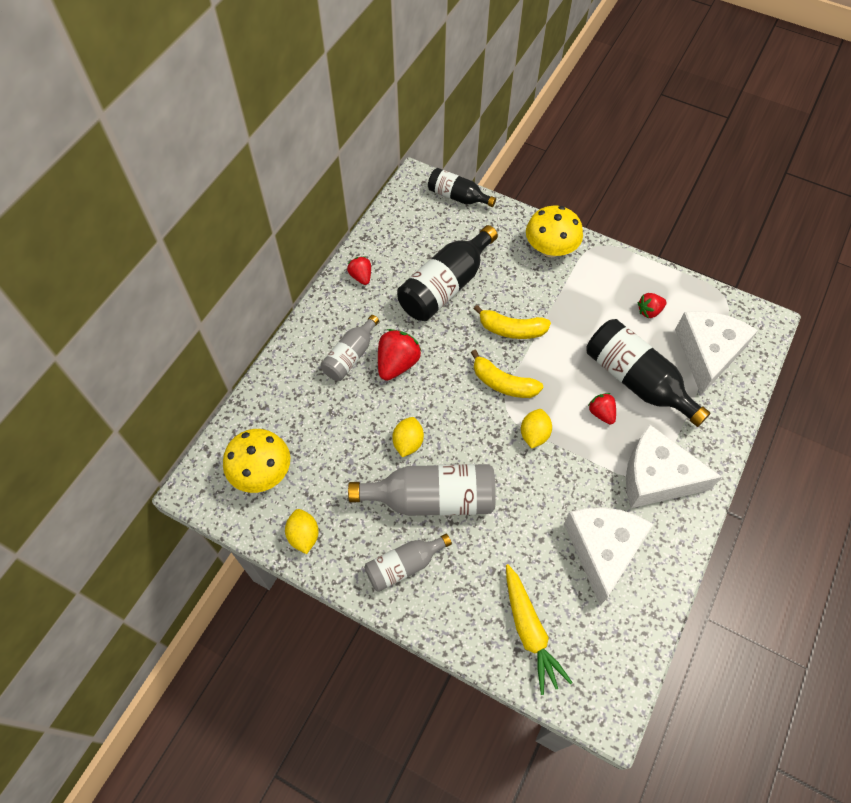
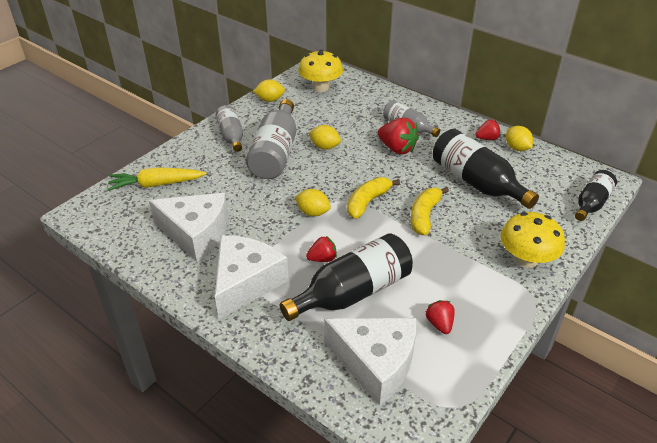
camera: 100 degrees right, 20 degrees down
none -> yellow lemon [506,126,533,151]

